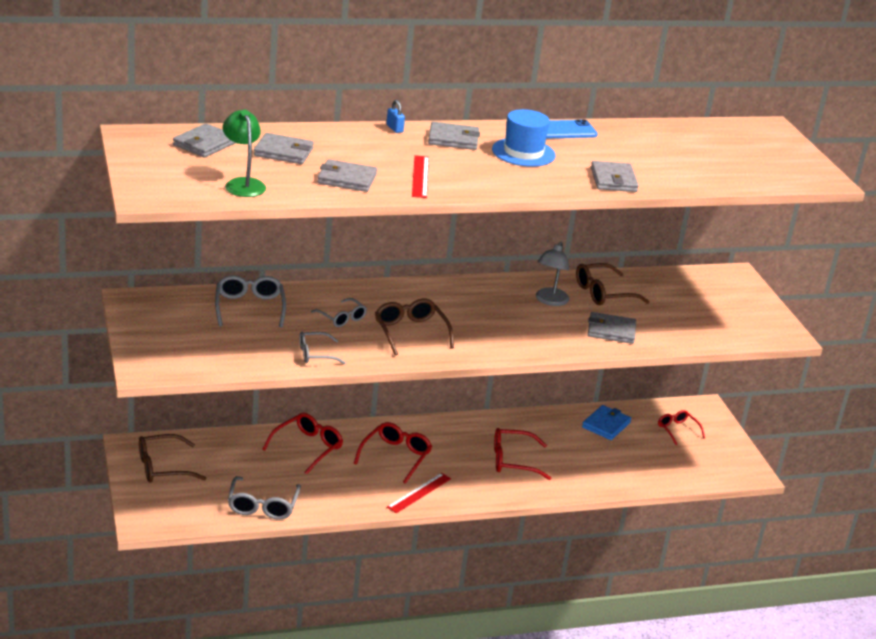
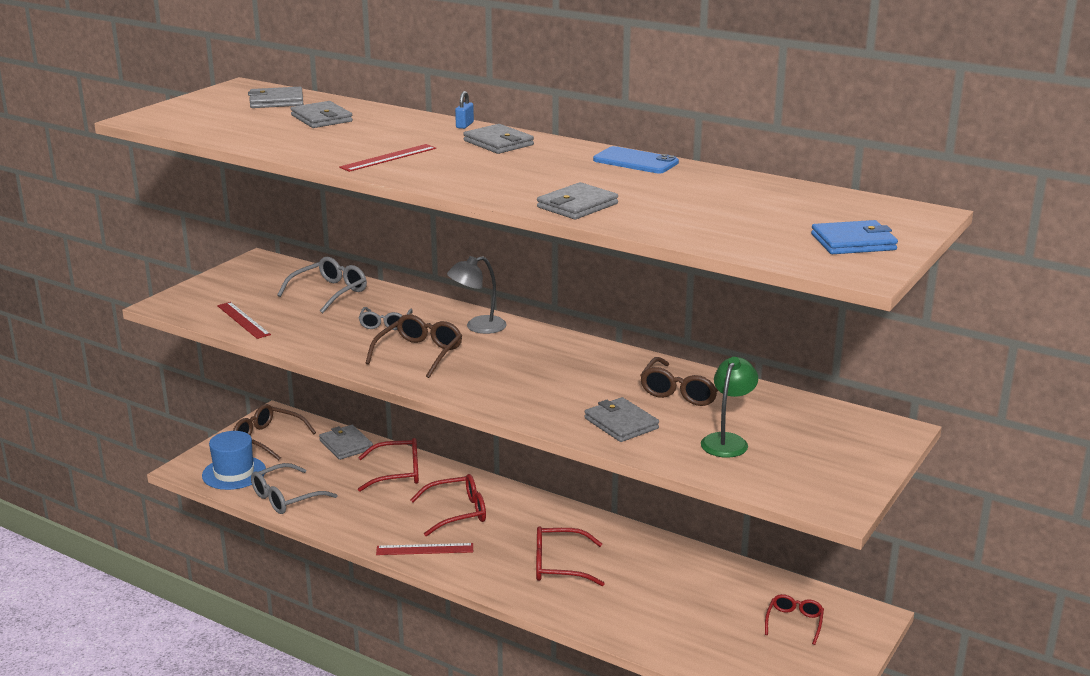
camera: 50 degrees right, 5 degrees down
green lamp [223,110,266,197] -> green lamp moved to [701,357,758,458]
grey glasses [299,332,346,364] -> none
grey wallet [317,159,377,192] -> grey wallet moved to [319,425,373,460]
blue hat [492,109,555,167] -> blue hat moved to [202,431,266,490]
red glasses [494,428,551,480] -> red glasses turned 45 degrees counterclockwise [536,526,605,586]
grey lamp [536,242,569,306] -> grey lamp moved to [447,256,507,334]
brown glasses [576,263,650,305] -> brown glasses turned 90 degrees counterclockwise [640,357,718,406]
blue wallet [582,405,631,440] -> blue wallet moved to [811,220,898,254]
none -> red ruler [217,302,271,339]

